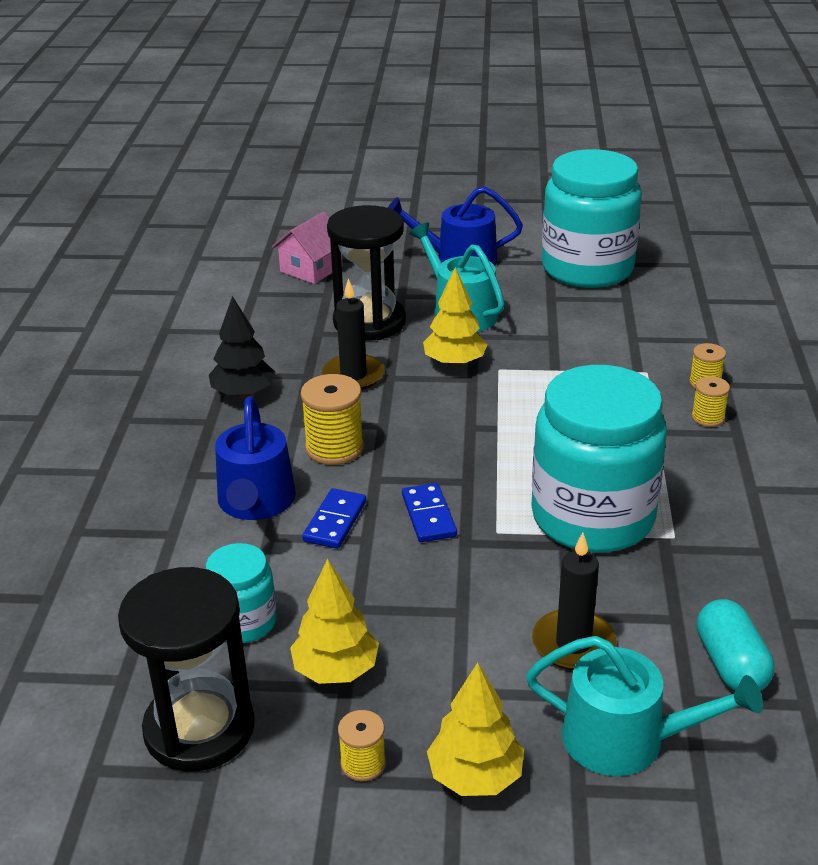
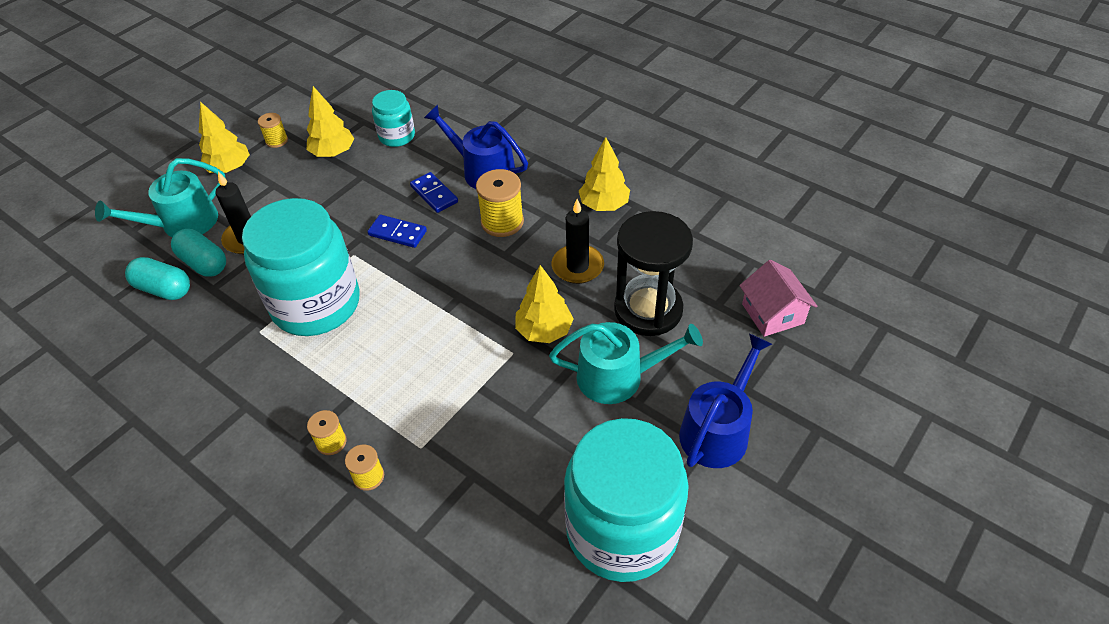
camera: 125 degrees right, 15 degrees up
black hourglass [118,567,255,772] -> none
black tree [209,296,275,398] -> yellow tree [579,137,630,211]
none -> turquoise capsule [171,229,226,277]

